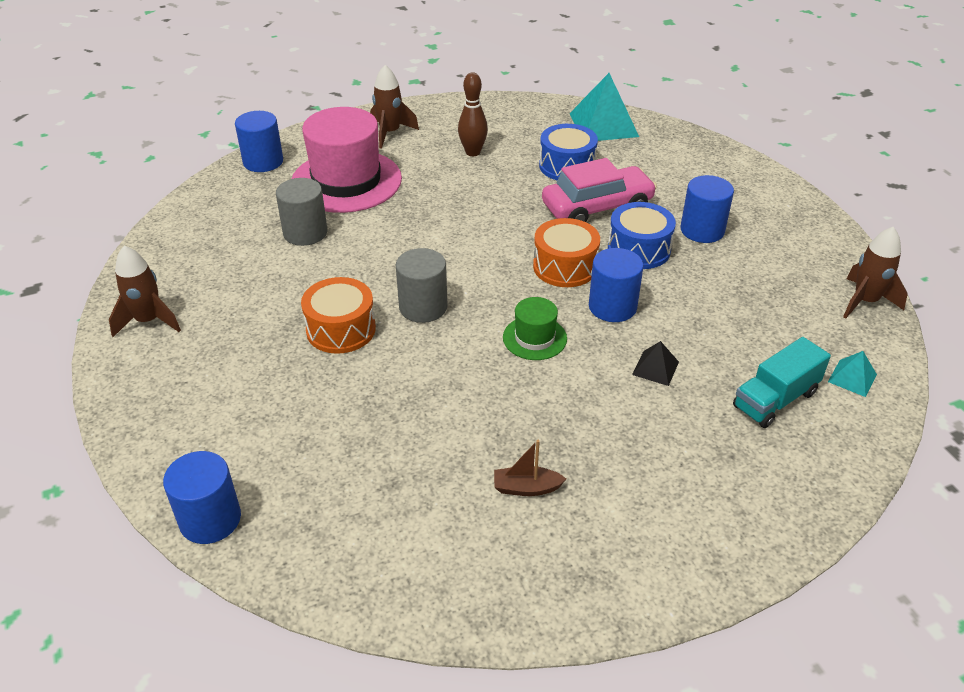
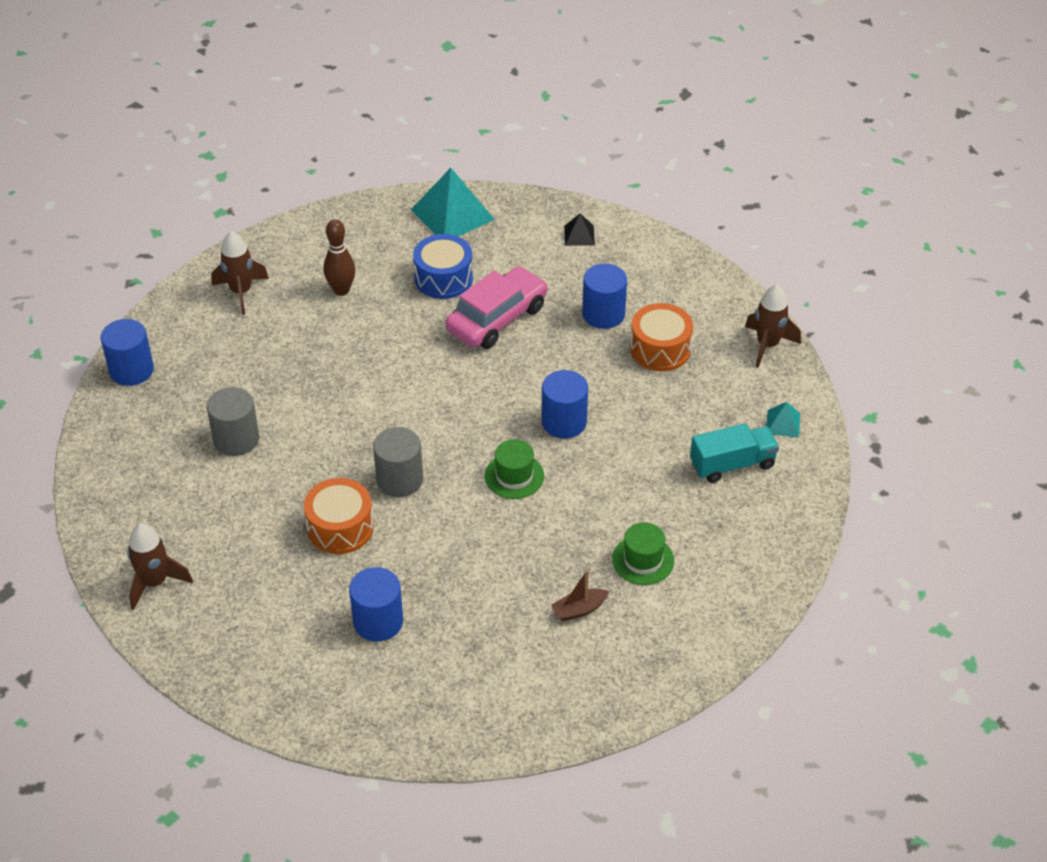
camera: 25 degrees left, 5 degrees up
blue cylinder [163,451,241,544] -> blue cylinder moved to [349,567,403,642]
pink hat [292,107,402,213] -> none
orange drum [533,218,600,287] -> orange drum moved to [630,303,693,371]
blue drum [608,202,676,269] -> none
black pyramid [632,341,679,386] -> black pyramid moved to [564,213,595,246]
turquoise truck [733,337,831,428] -> turquoise truck turned 135 degrees counterclockwise [690,423,779,483]
none -> green hat [612,522,674,585]

